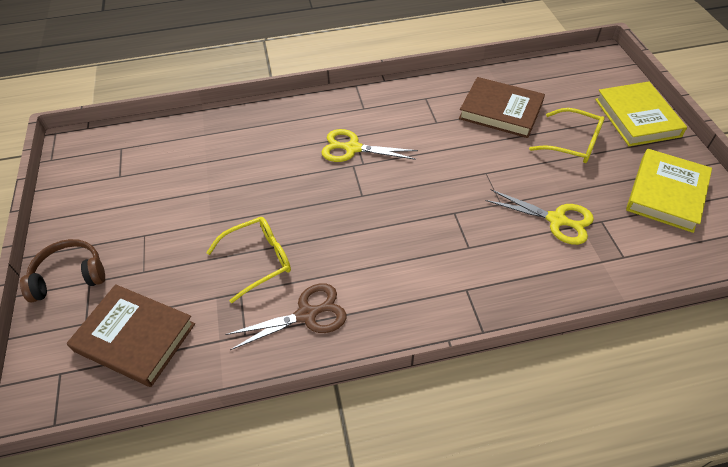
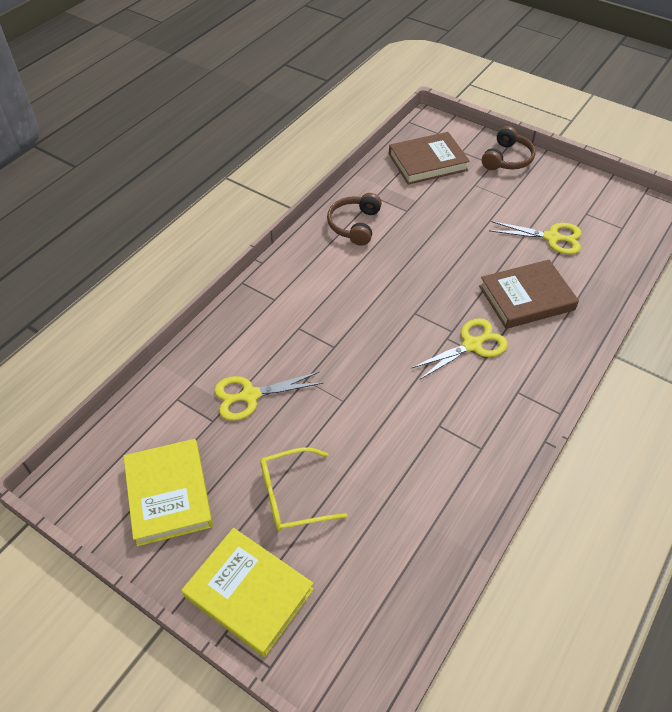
camera: 135 degrees right, 0 degrees up
yellow glasses [206,217,291,303] -> none
brown scissors [225,283,347,350] -> brown headphones [327,193,382,246]
brown book [459,77,545,138] -> brown book moved to [479,260,579,329]
none -> yellow scissors [489,221,582,255]

